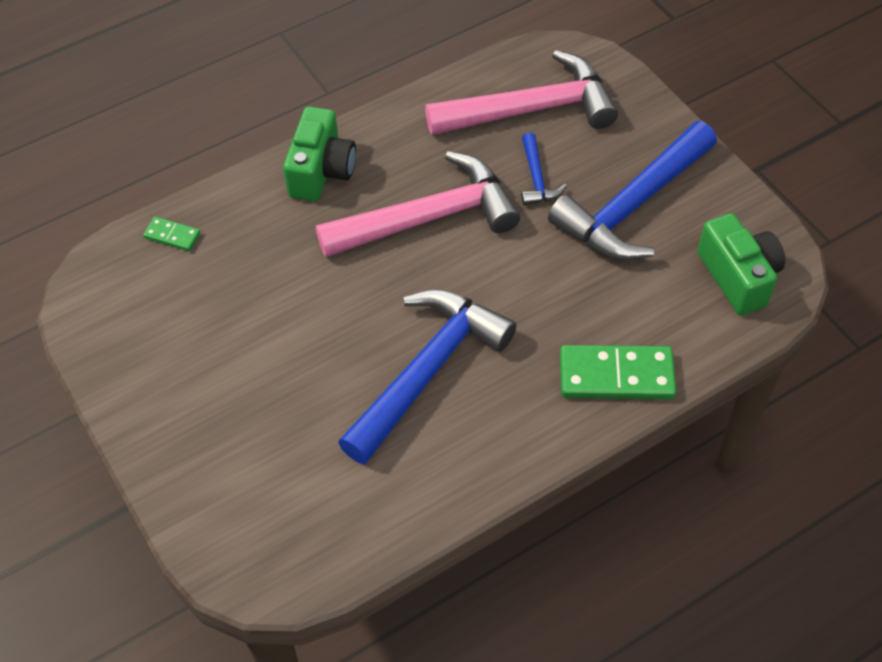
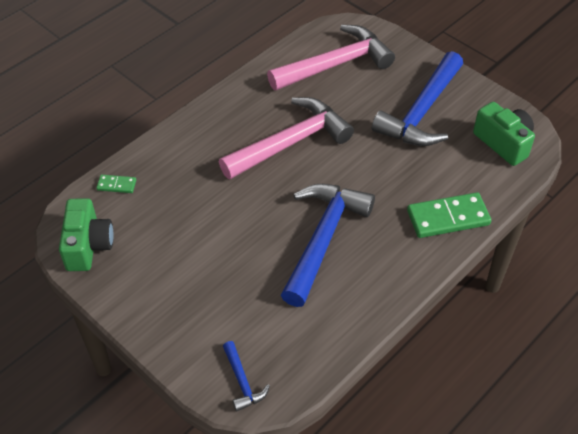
camera: 15 degrees left, 5 degrees down
green camera [283,106,356,201] -> green camera moved to [59,198,114,271]
blue hammer [521,133,567,205] -> blue hammer moved to [223,341,270,412]

